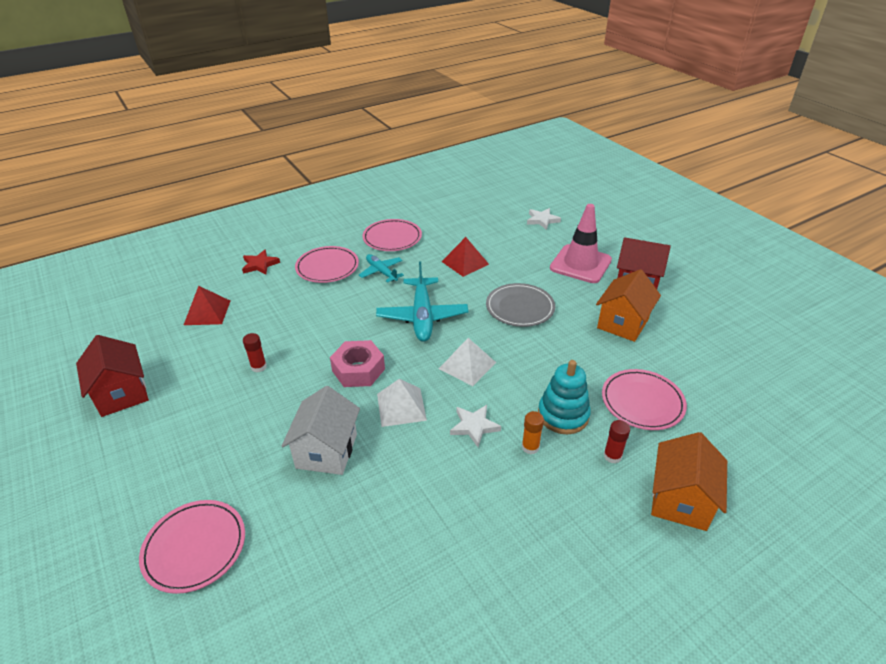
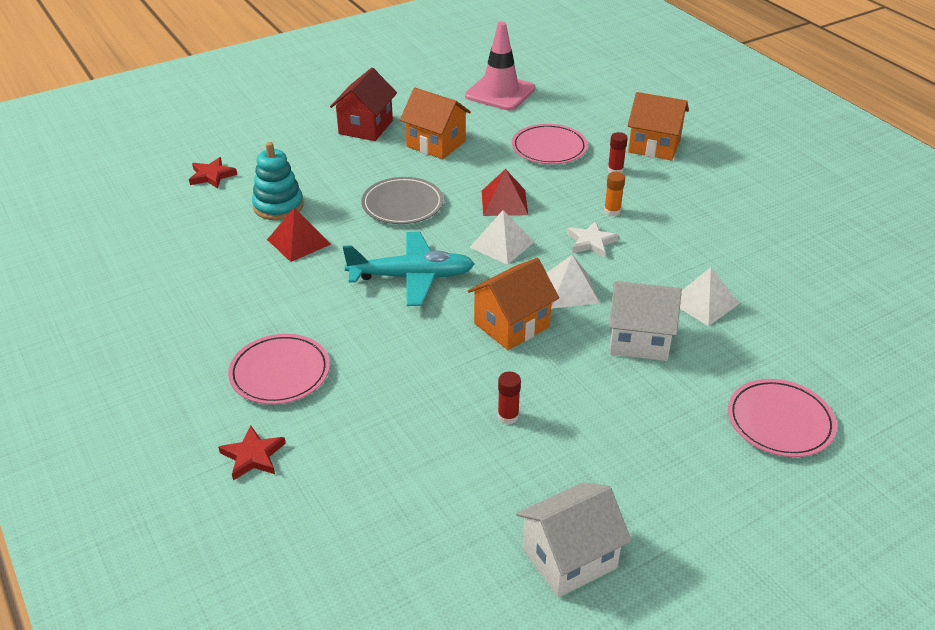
camera: 90 degrees left, 0 degrees up
red house [76,335,149,417] -> white house [516,482,632,598]
red pyramid [184,286,230,325] -> red pyramid moved to [482,169,528,216]
pink nut [330,340,385,387] -> orange house [467,258,559,350]
turquoise plane [359,254,404,283] -> none
pink plate [362,219,422,251] -> none
white star [527,208,561,230] -> red star [189,157,237,189]
turquoise stacking toy [538,360,591,434] -> turquoise stacking toy moved to [252,142,304,220]
pink traffic cone [550,204,612,283] -> pink traffic cone moved to [465,22,535,111]
none -> white pyramid [680,267,739,326]

